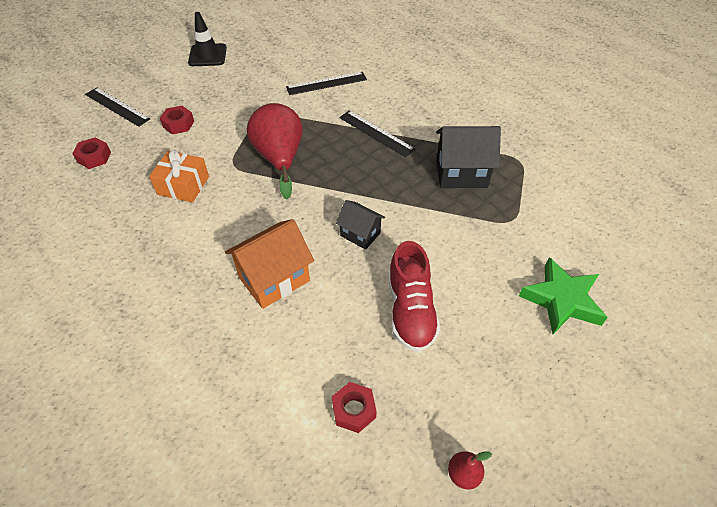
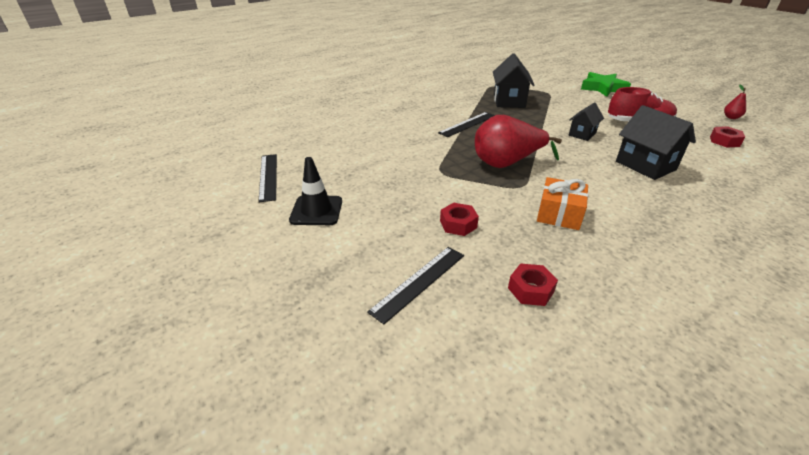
camera: 85 degrees left, 15 degrees down
orange house [225,219,314,309] -> black house [616,105,696,180]
black ruler [286,72,367,95] -> black ruler moved to [258,154,277,202]

